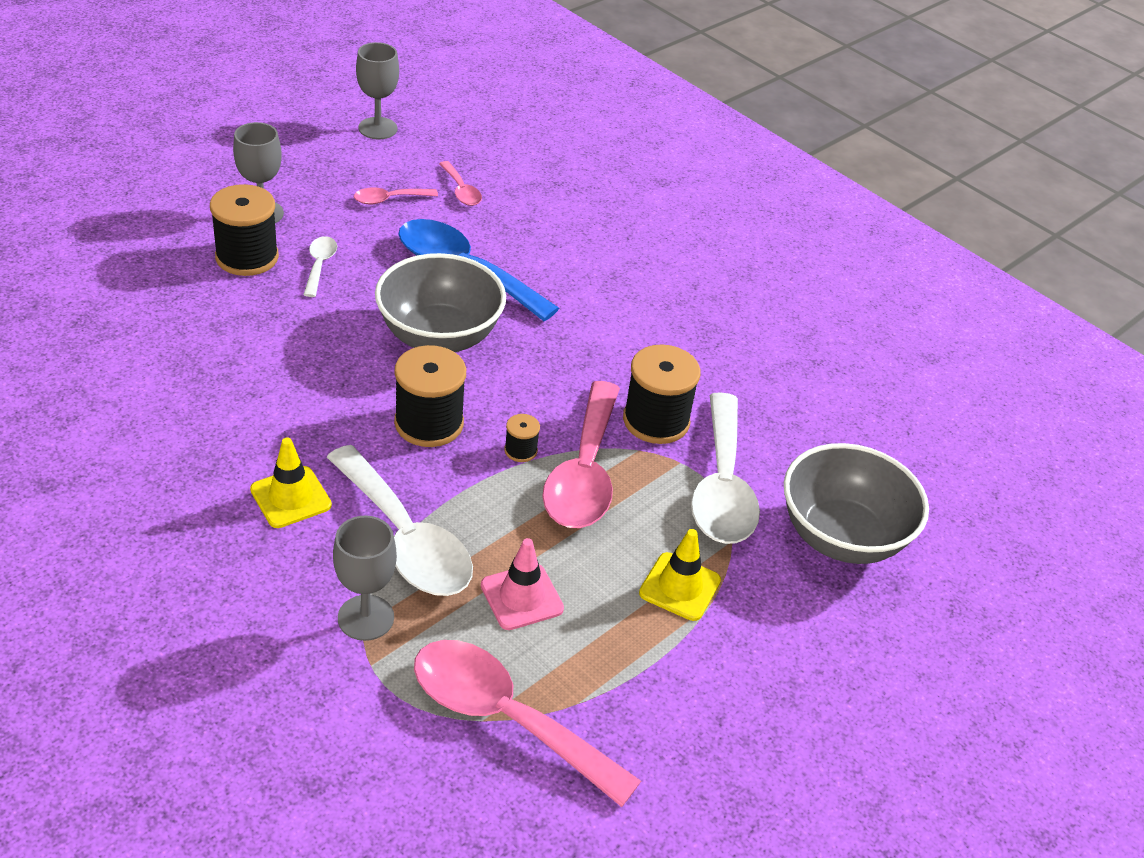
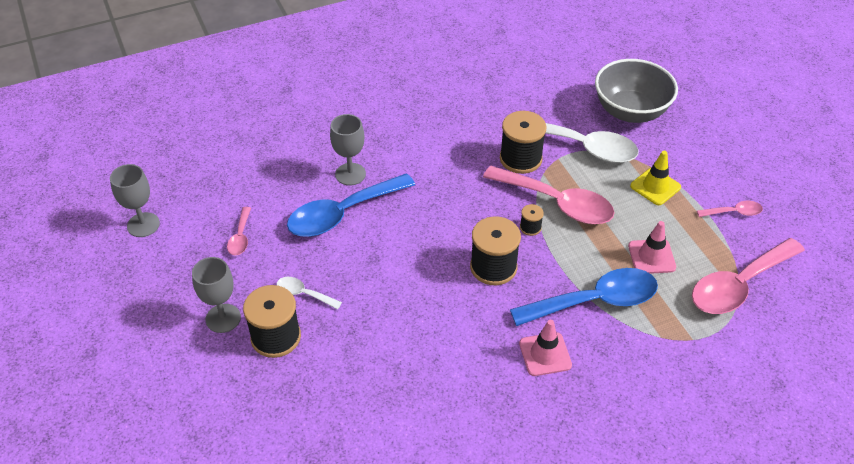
camera: 65 degrees left, 5 degrees up
yellow traffic cone [250,438,332,528] -> pink traffic cone [519,320,572,376]
white spoon [327,445,473,596] -> blue spoon [510,268,658,326]
grey goblet [333,516,397,641] -> grey goblet moved to [330,114,366,185]
grey bowl [375,253,506,352] -> none
pink spoon [439,161,482,206] -> pink spoon moved to [697,201,763,217]

